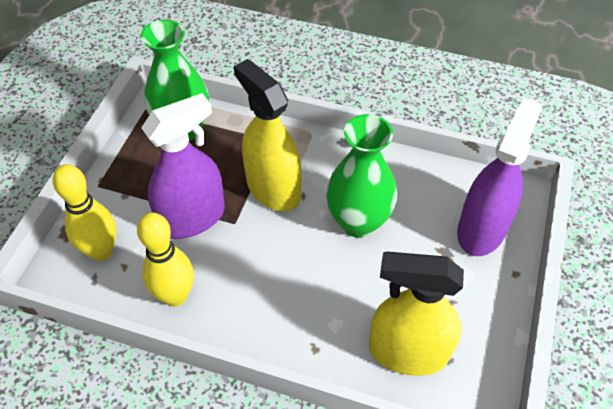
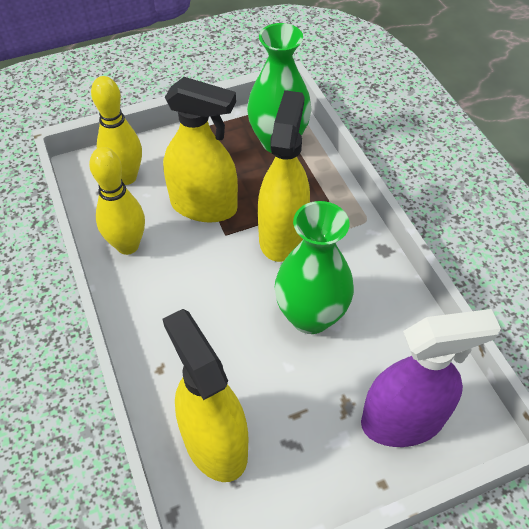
camera: 50 degrees right, 0 degrees up
purple spray bottle [141,93,225,239] -> yellow spray bottle [163,77,238,223]

